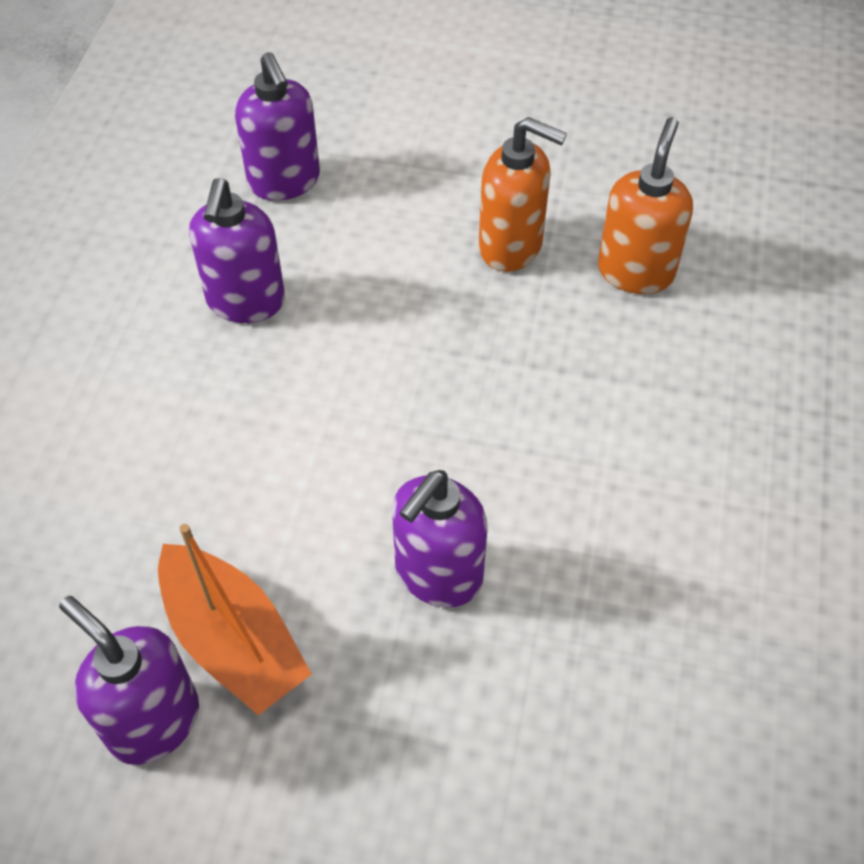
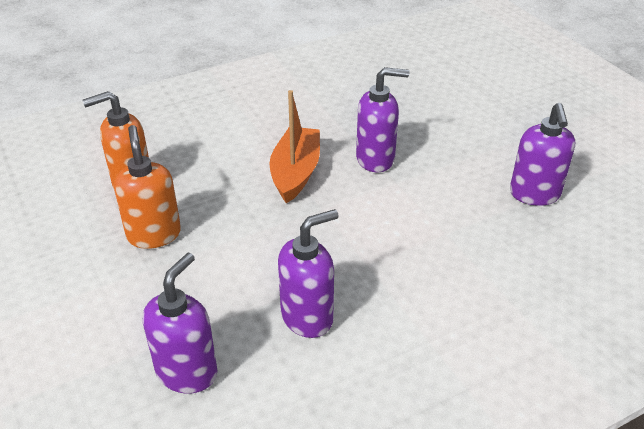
camera: 130 degrees left, 15 degrees down
orange boat [158,524,312,715] -> orange boat moved to [270,90,320,203]

